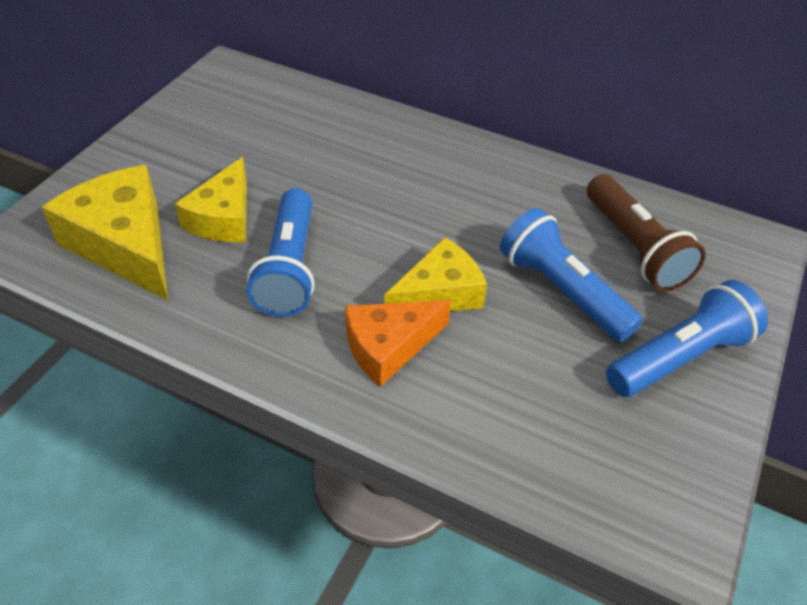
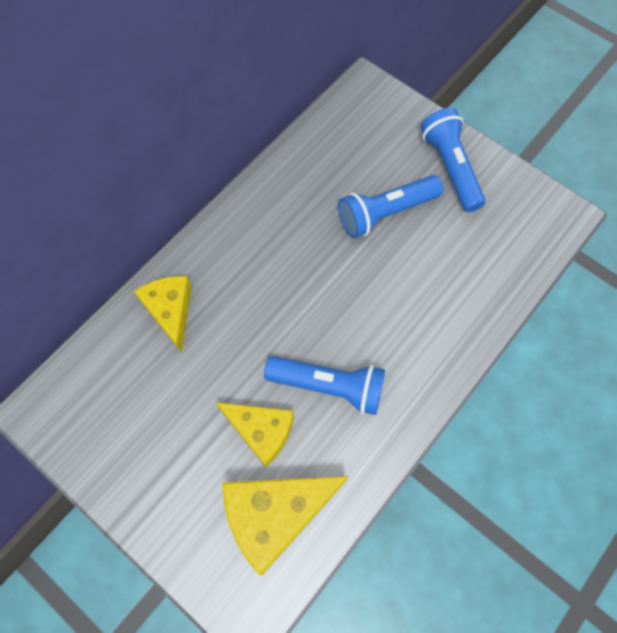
camera: 75 degrees left, 20 degrees up
orange cheese [345,300,451,387] -> none
yellow cheese [384,237,487,311] -> yellow cheese moved to [134,276,192,352]
brown flashlight [587,174,706,291] -> none

